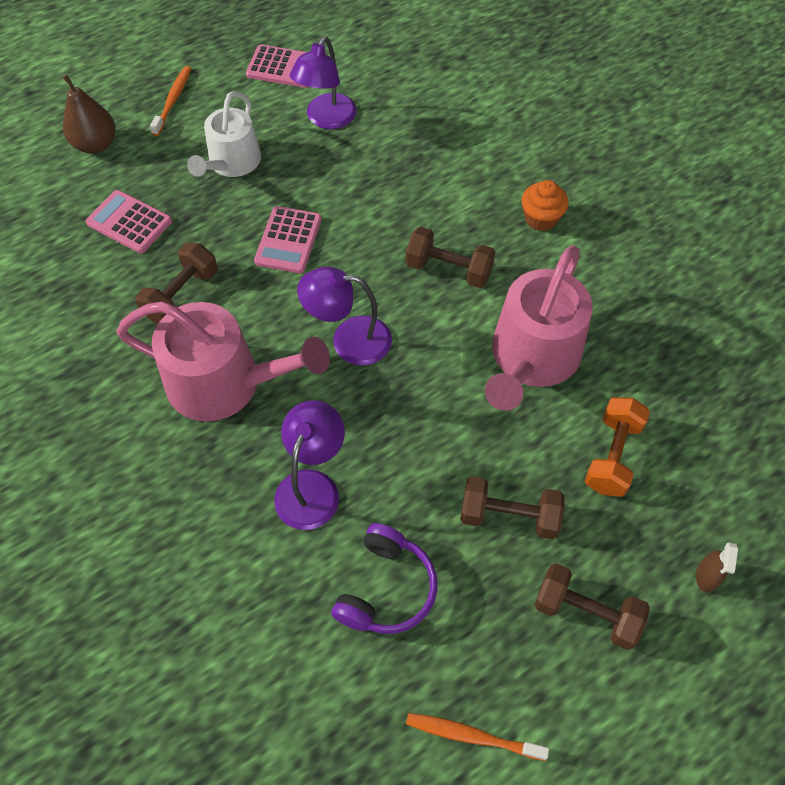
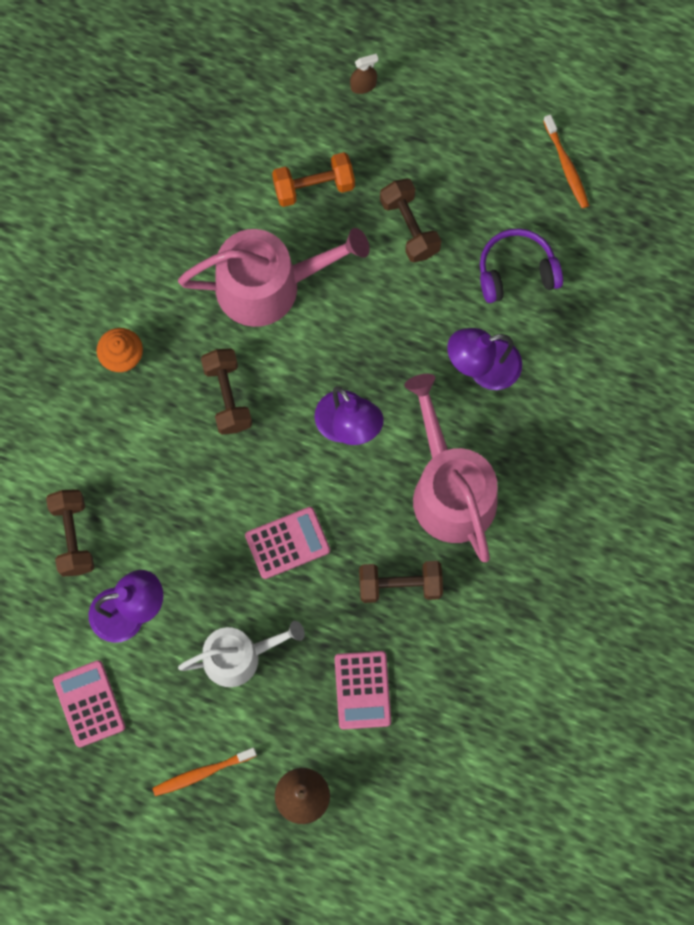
camera: 125 degrees left, 15 degrees up
brown dumbbell [535,563,650,650] -> brown dumbbell moved to [46,489,94,576]

